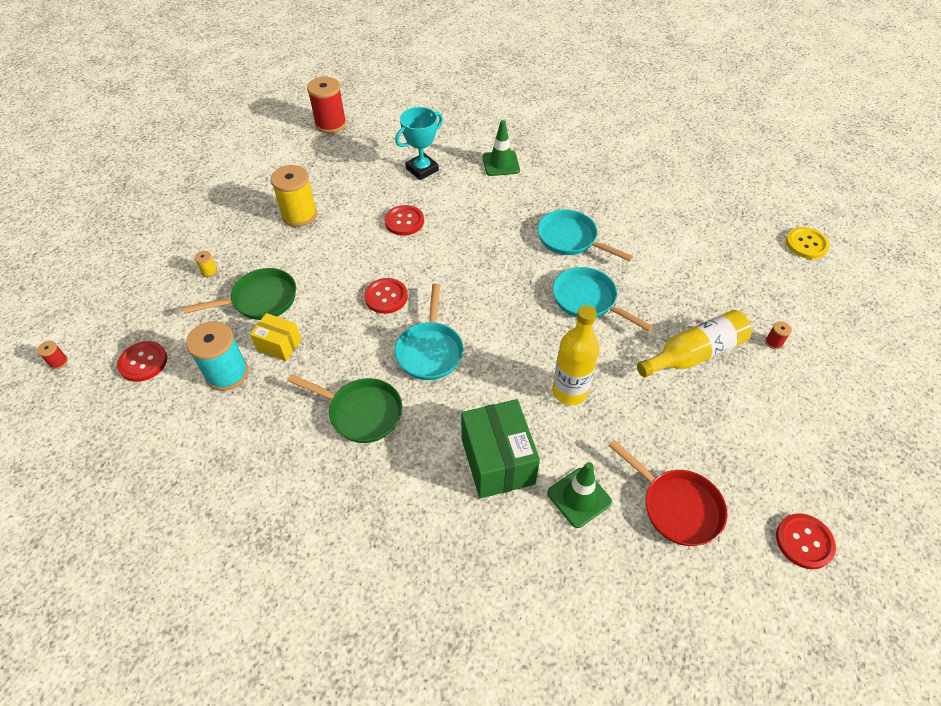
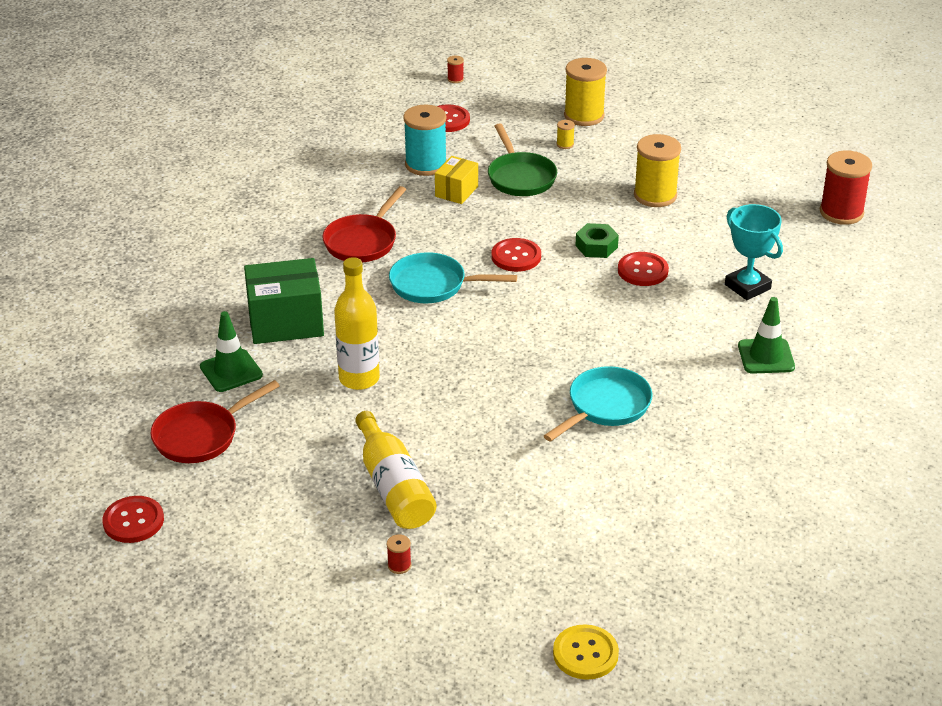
camera: 95 degrees right, 15 degrees down
green pan [287,374,402,443] -> red pan [322,186,406,262]
turquoise pan [553,267,653,332] -> none
none -> yellow spool [564,58,607,126]
none -> green nut [575,223,619,258]

